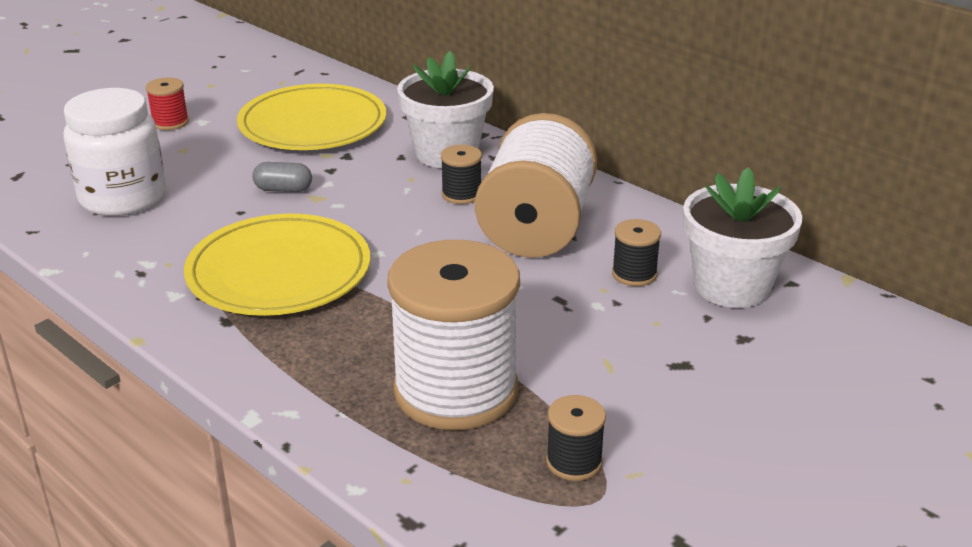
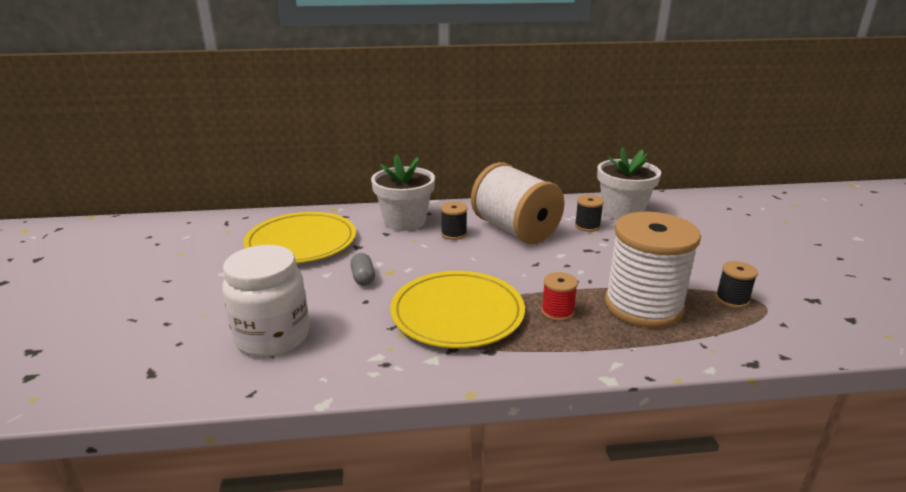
camera: 50 degrees left, 5 degrees down
red spool [146,77,189,130] -> red spool moved to [541,272,578,321]
grey capsule [252,162,312,192] -> grey capsule turned 60 degrees counterclockwise [350,253,375,286]

